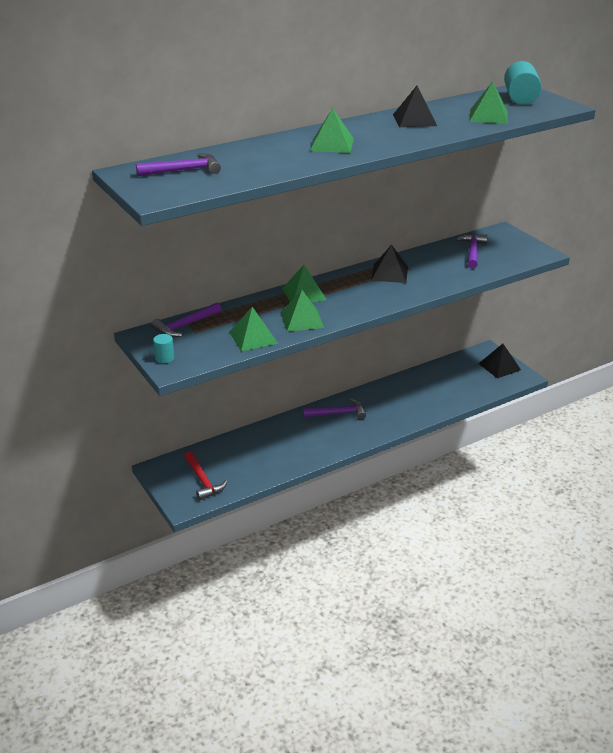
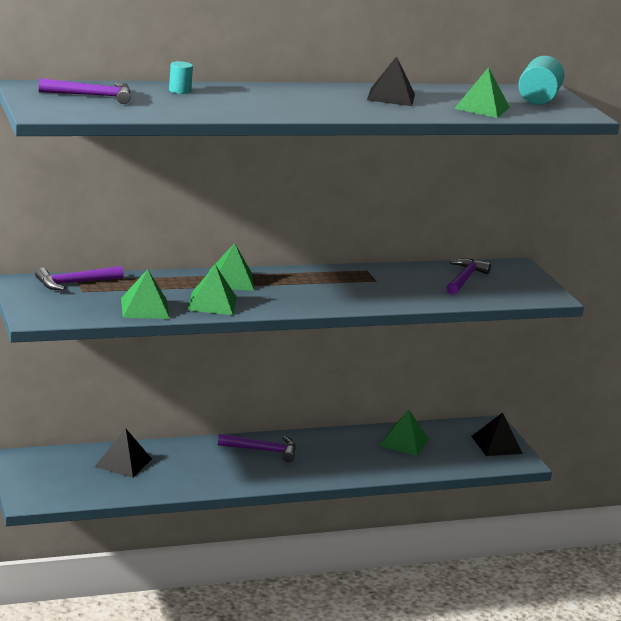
camera: 10 degrees right, 10 degrees down
turquoise cylinder [153,334,174,363] -> turquoise cylinder moved to [169,61,193,94]
red hammer [184,451,227,500] -> none
green pyramid [310,108,354,153] -> green pyramid moved to [379,410,429,456]
black pyramid [371,245,408,283] -> black pyramid moved to [94,428,152,478]

